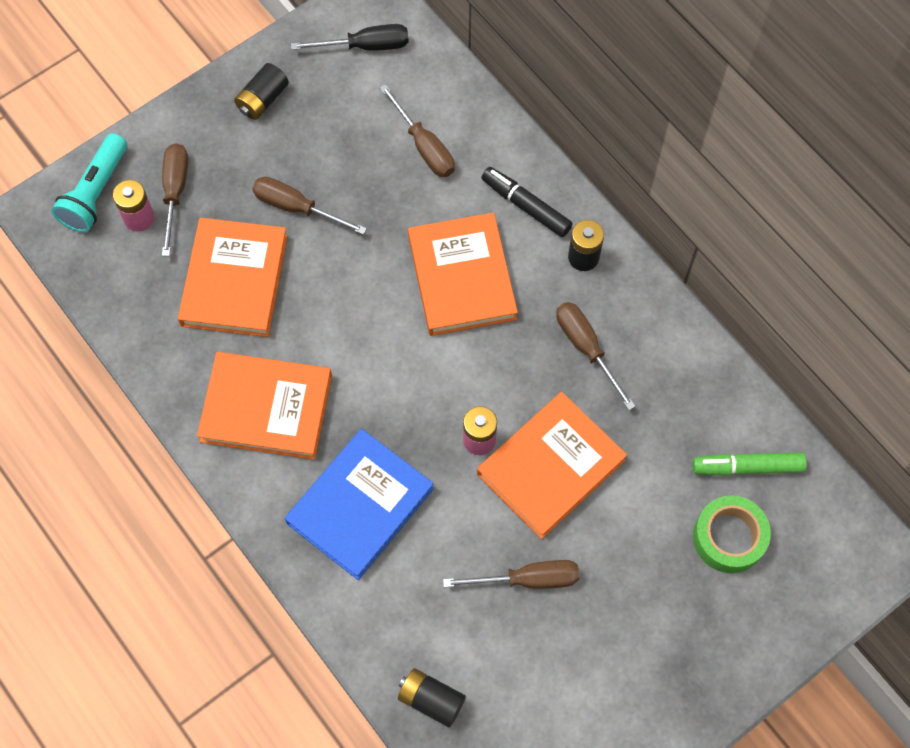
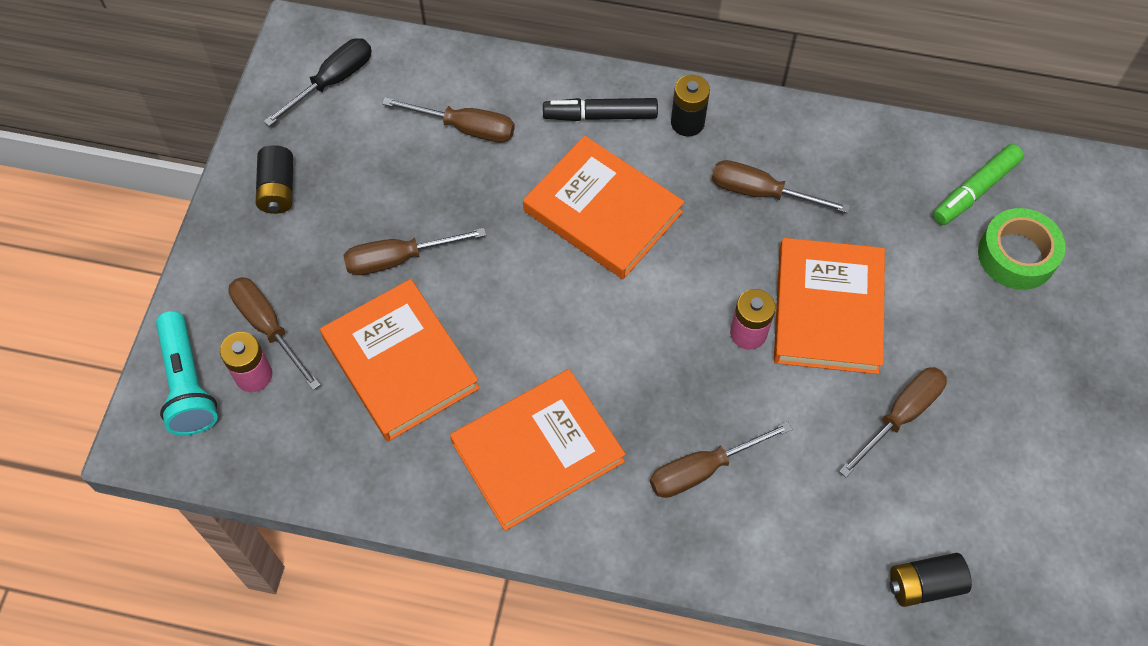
camera: 40 degrees left, 5 degrees down
blue book [285,429,434,580] -> brown screwdriver [650,421,792,498]

